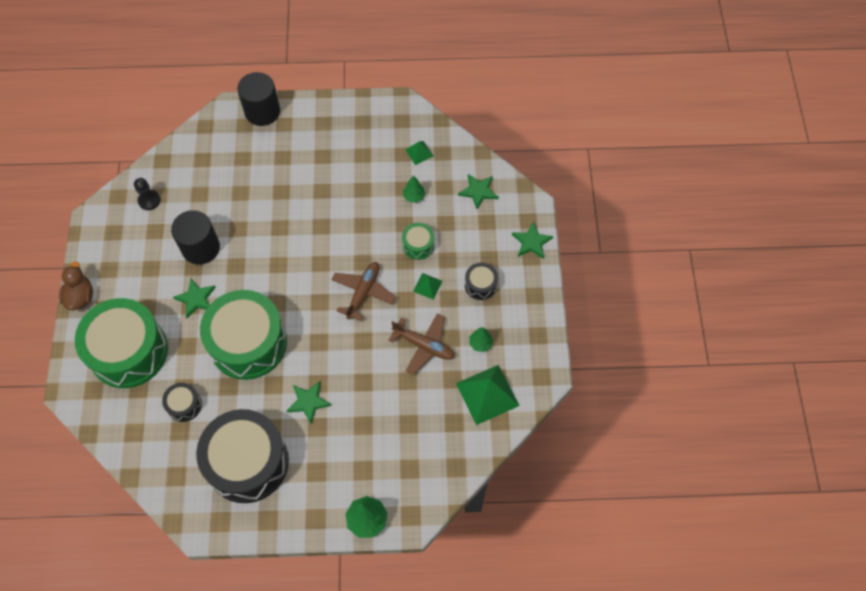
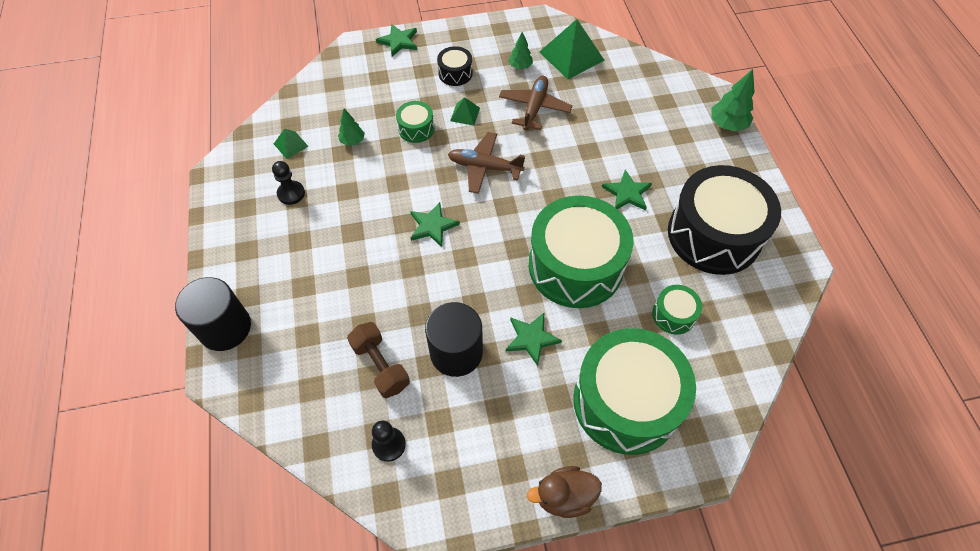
camera: 100 degrees left, 5 degrees down
black drum [162,383,202,422] -> green drum [652,285,702,335]
green star [458,174,498,209] -> green star moved to [410,202,460,247]
none -> black pawn [272,161,305,205]
none -> brown dumbbell [347,322,410,398]

